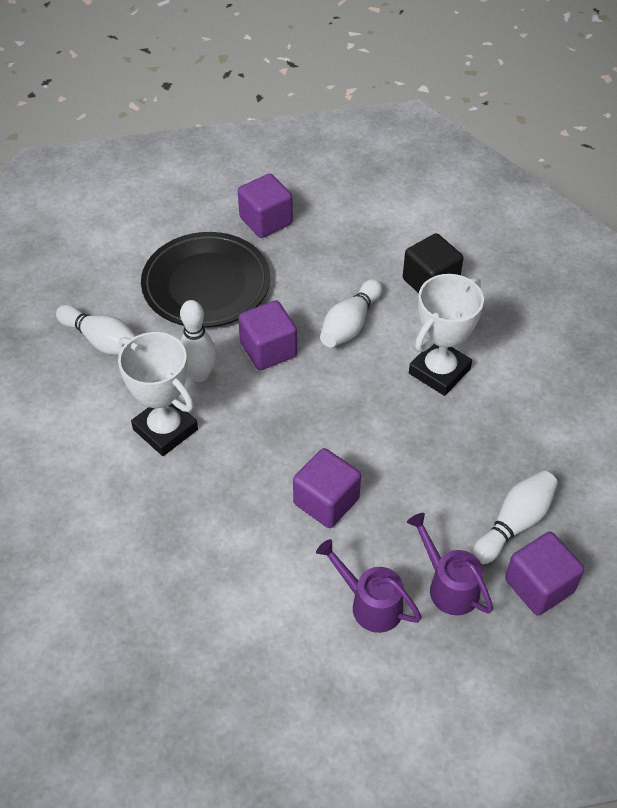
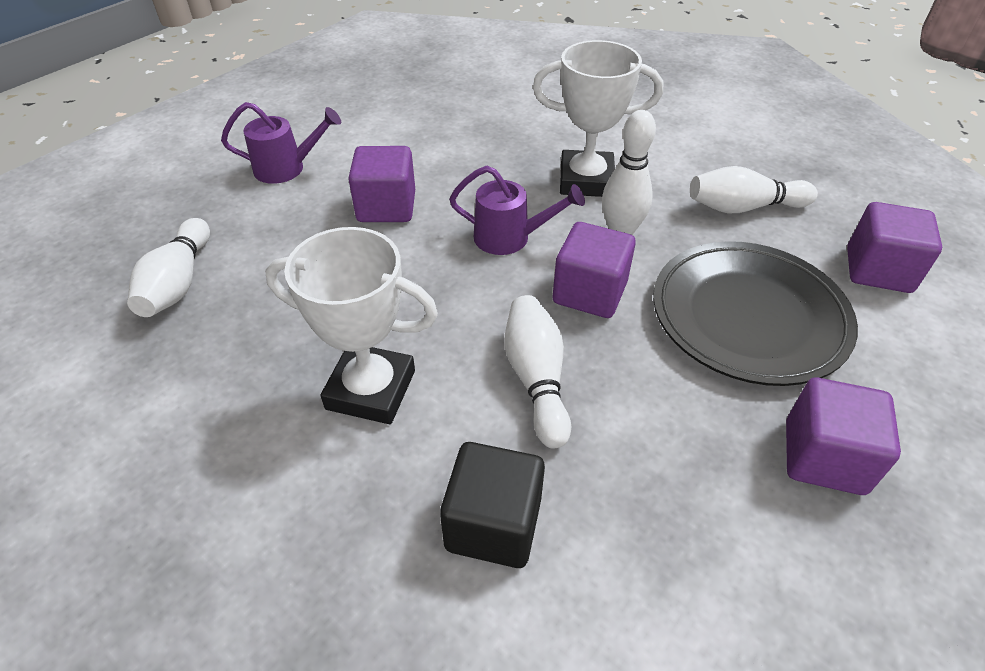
camera: 140 degrees right, 5 degrees down
purple watering can [407,513,493,615] -> purple watering can moved to [449,165,585,255]
white trophy [409,274,484,396] -> white trophy turned 75 degrees counterclockwise [265,227,438,424]
purple cube [505,532,584,616] -> purple cube moved to [847,202,942,293]

